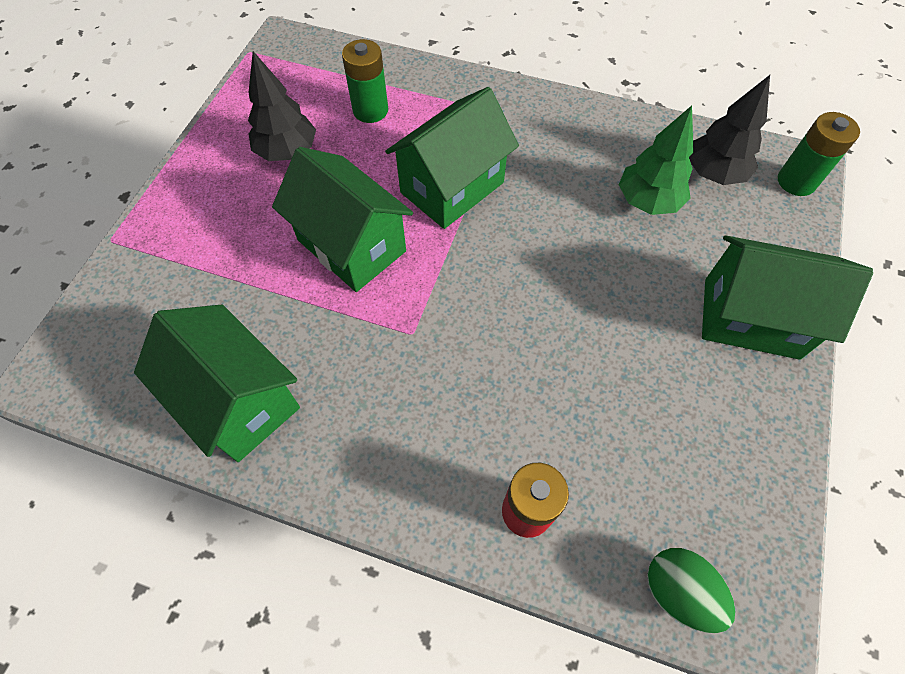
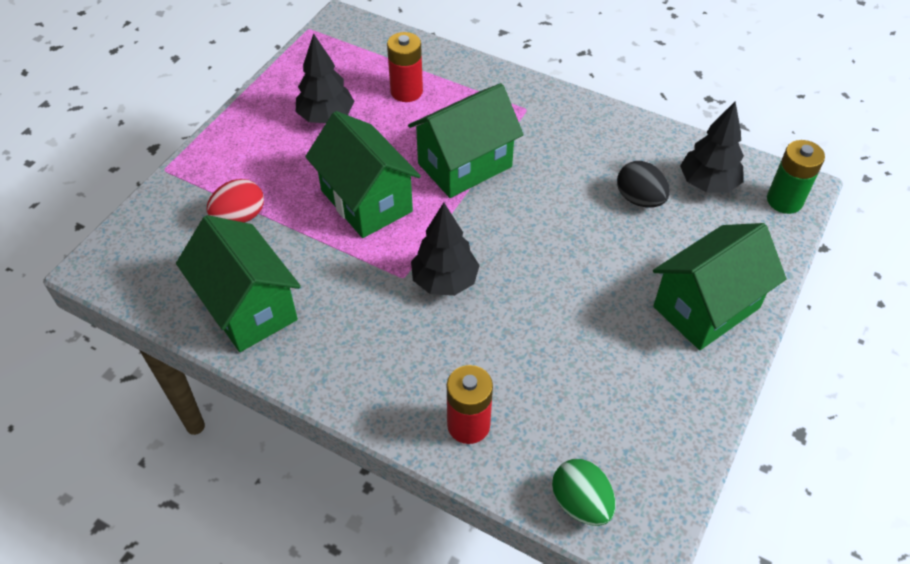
camera: 10 degrees right, 10 degrees down
green battery [342,39,388,123] -> red battery [387,32,423,102]
green tree [619,106,694,215] -> black egg [617,161,670,208]
green house [702,235,873,360] -> green house turned 60 degrees counterclockwise [653,223,786,350]
none -> red egg [207,179,264,223]
none -> black tree [411,202,480,296]

